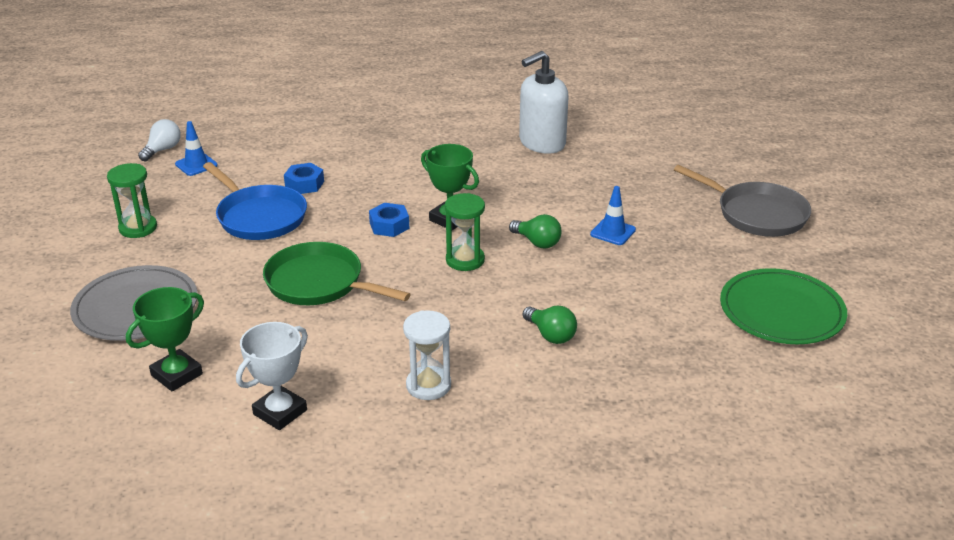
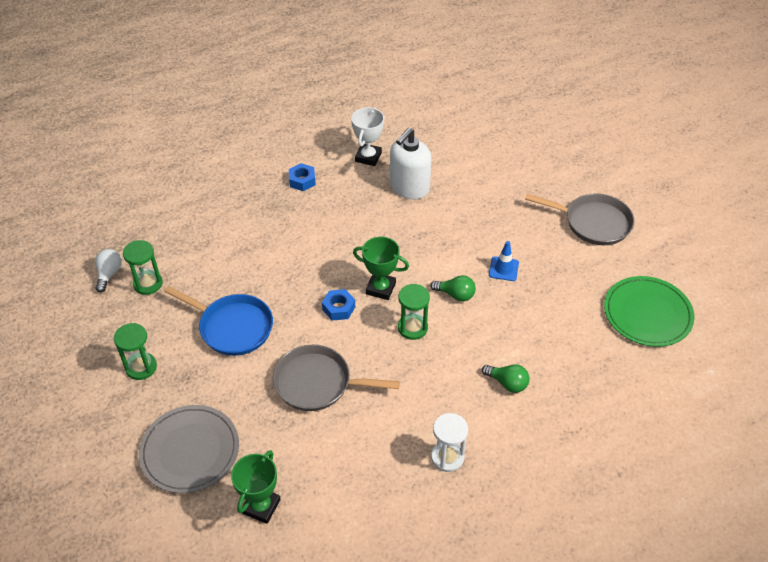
camera: 20 degrees left, 15 degrees up
blue traffic cone [175,121,218,176] -> green hourglass [123,240,162,295]
white trophy [236,322,308,430] -> white trophy moved to [351,107,384,166]
green pan [263,242,411,305] -> grey pan [273,345,400,411]
blue nut [284,163,324,194] -> blue nut moved to [289,163,316,191]

